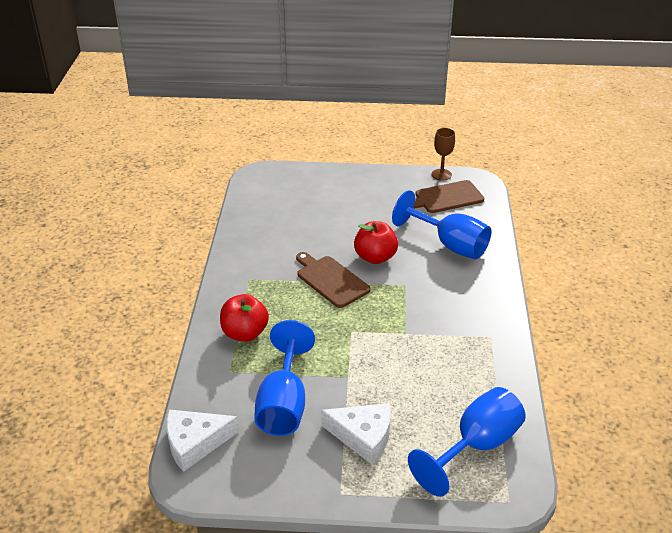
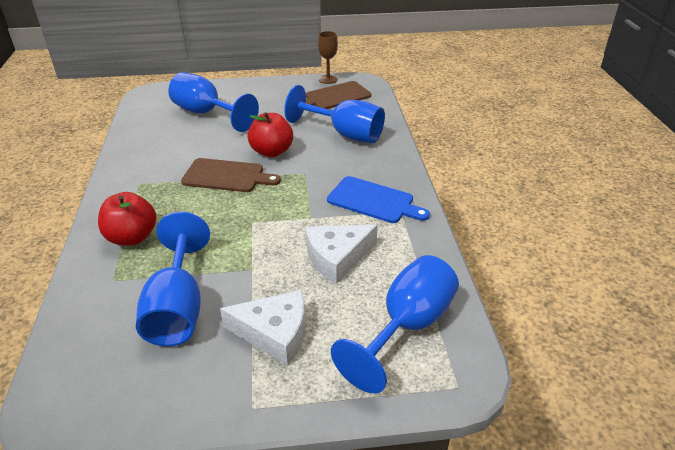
camera: 10 degrees left, 0 degrees up
white cheese [166,410,239,472] -> white cheese moved to [306,225,378,284]
brown cutting board [296,252,371,308] -> brown cutting board turned 150 degrees clockwise [181,158,281,192]
none -> blue goblet [168,72,259,132]
none -> blue cutting board [327,176,430,223]

